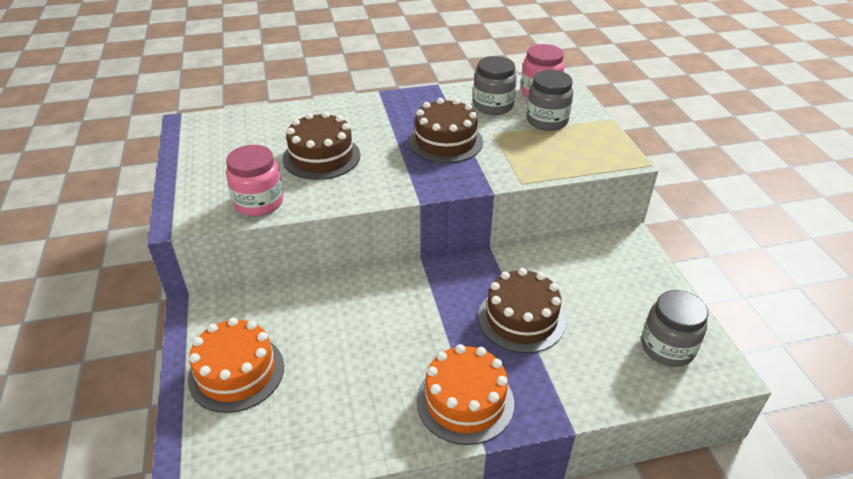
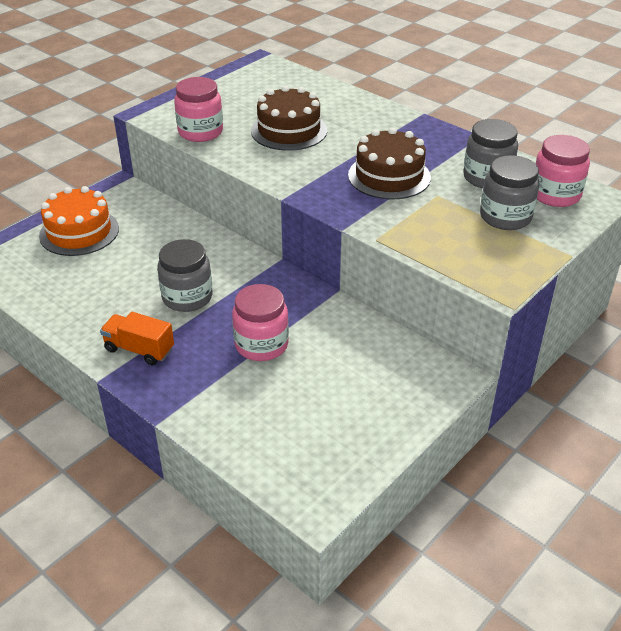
camera: 55 degrees right, 0 degrees up
orange cake [416,344,514,445] -> orange truck [100,312,174,365]
brown cake [478,268,566,353] -> pink jar [232,284,289,361]
grey jar [641,290,708,367] -> grey jar moved to [157,239,213,312]

